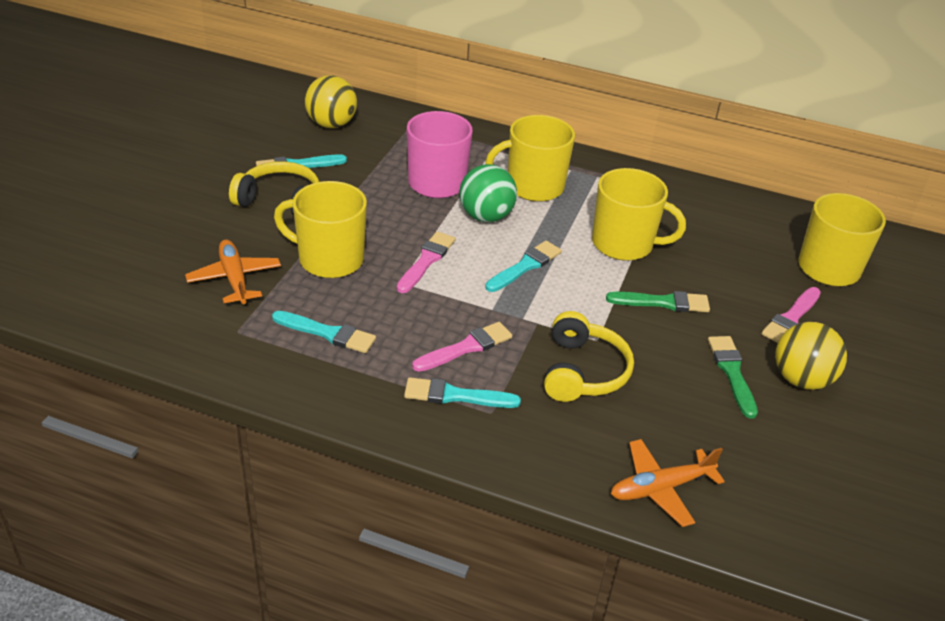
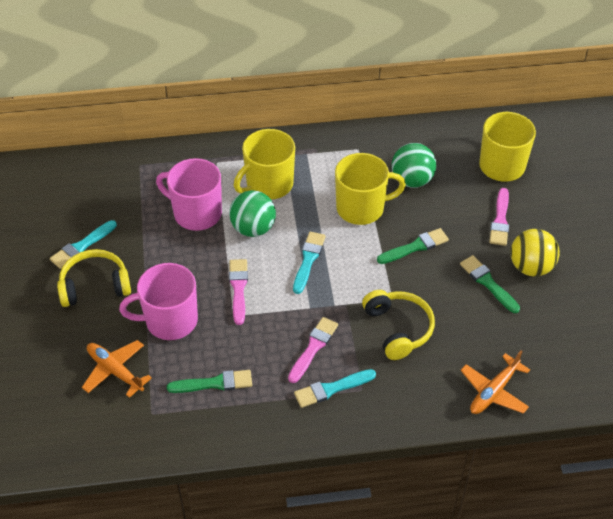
camera: 25 degrees left, 10 degrees up
turquoise brush [272,311,376,353] -> green brush [167,370,252,393]
yellow mug [274,181,367,278] -> pink mug [119,263,198,340]
yellow ball [305,75,357,128] -> none
none -> green ball [392,143,436,188]

